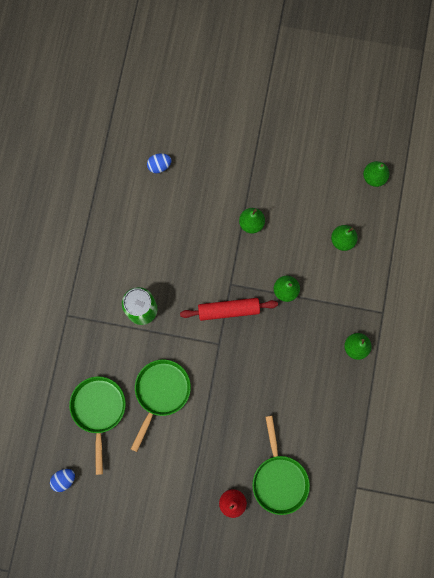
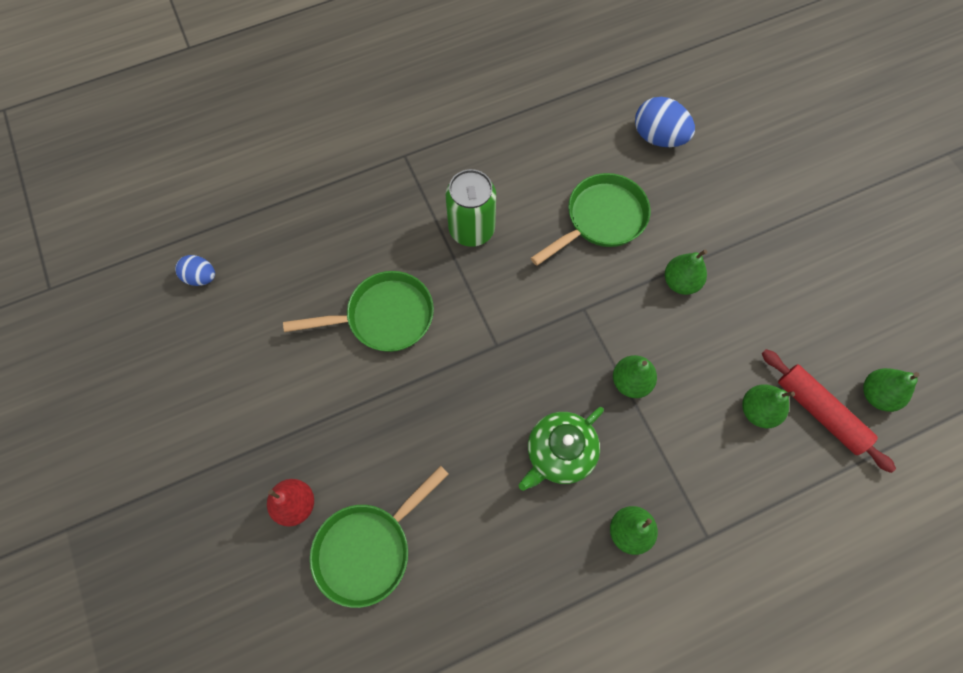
camera: 55 degrees right, 10 degrees down
green pan [69,376,126,475] -> green pan moved to [531,173,651,266]
blue egg [147,153,172,173] -> blue egg [635,97,695,147], size x1.63
red rolling pin [180,298,278,321] -> red rolling pin moved to [762,349,896,473]
none -> green teapot [518,407,604,491]

